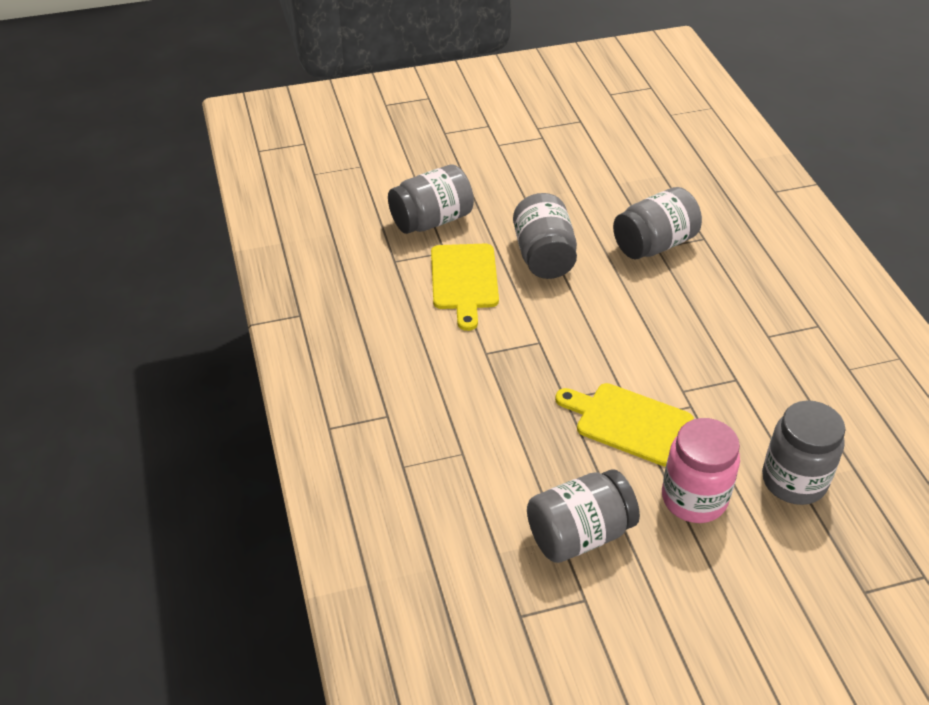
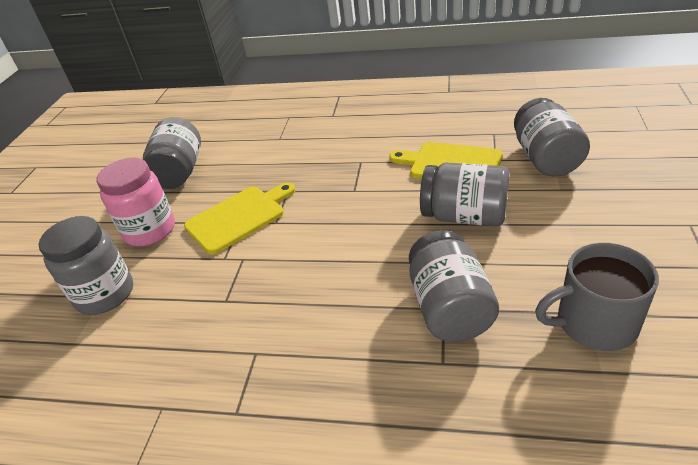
camera: 120 degrees right, 5 degrees down
none -> grey mug [535,243,659,351]

